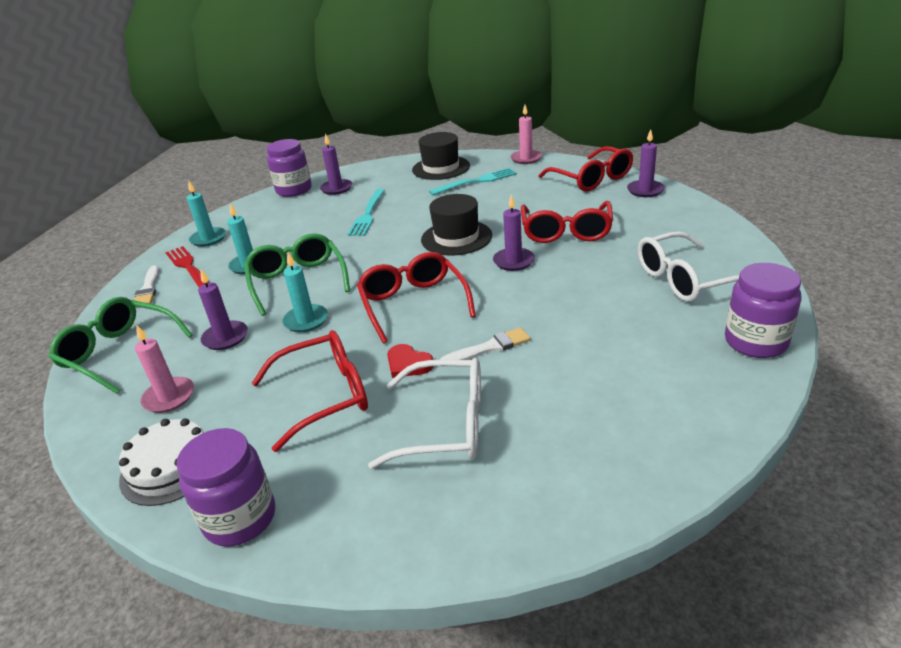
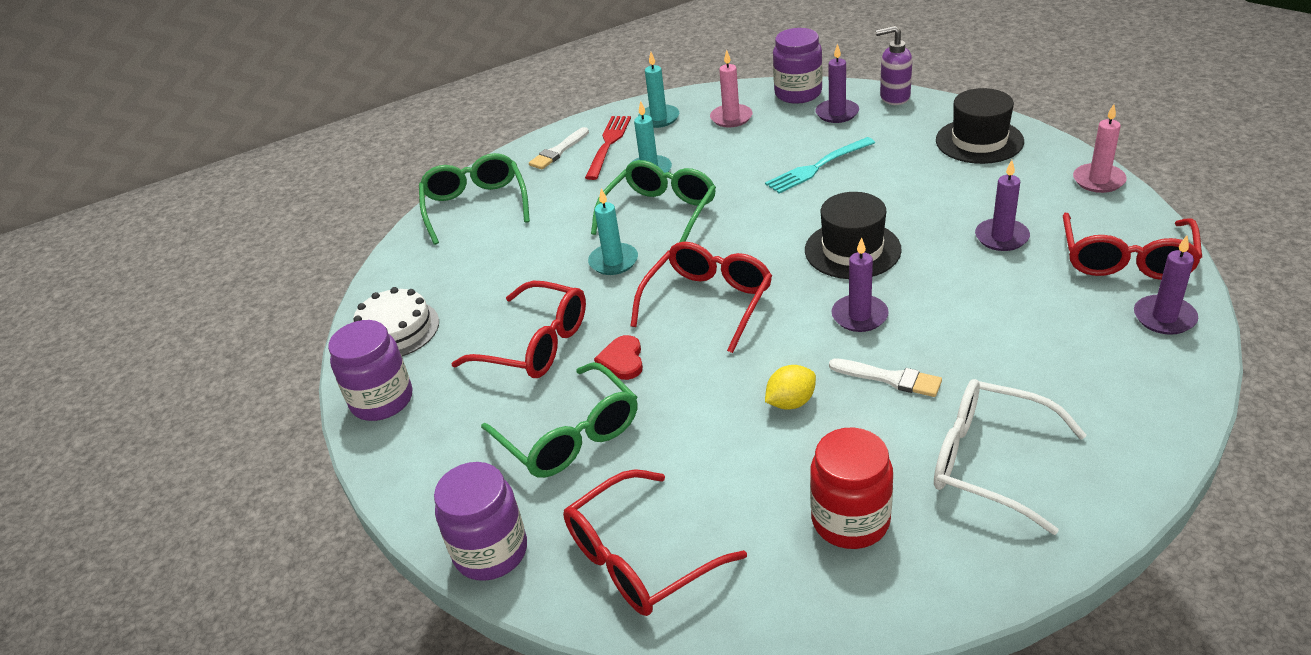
camera: 50 degrees right, 5 degrees up
pink candle [135,324,194,413] -> pink candle moved to [710,50,752,128]
purple candle [198,269,248,350] -> purple candle moved to [975,160,1030,251]
white glasses [368,358,481,469] -> green glasses [481,362,638,478]
turquoise fork [429,168,517,195] -> none
white brush [440,327,530,360] -> white brush moved to [829,358,942,397]
red glasses [521,201,613,243] -> red glasses moved to [563,469,747,616]
purple jar [725,263,801,358] -> purple jar moved to [434,462,527,581]
none -> yellow lemon [765,365,816,410]
none -> red jar [810,428,893,549]
none -> purple soap dispenser [876,26,912,105]

